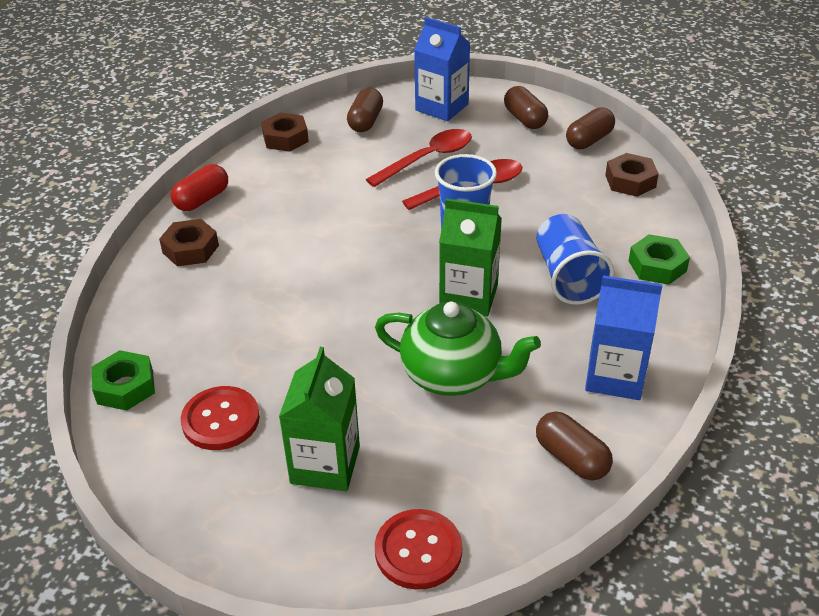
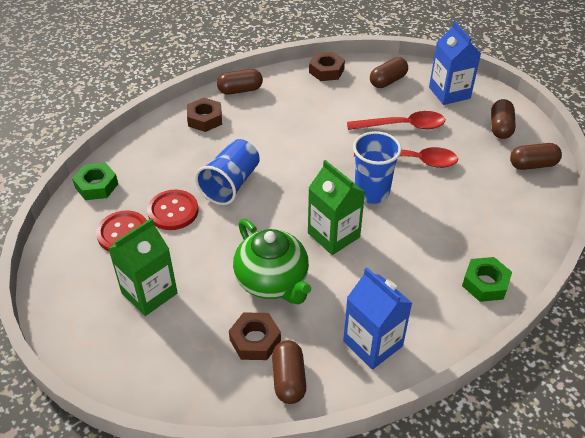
camera: 35 degrees right, 5 degrees up
red capsule [171,164,228,211] -> brown capsule [217,69,263,95]
red button [375,509,462,590] -> red button moved to [147,189,198,230]
blue cup [537,214,614,305] -> blue cup moved to [195,139,260,205]
brown nut [605,153,659,197] -> brown nut moved to [229,312,281,360]

